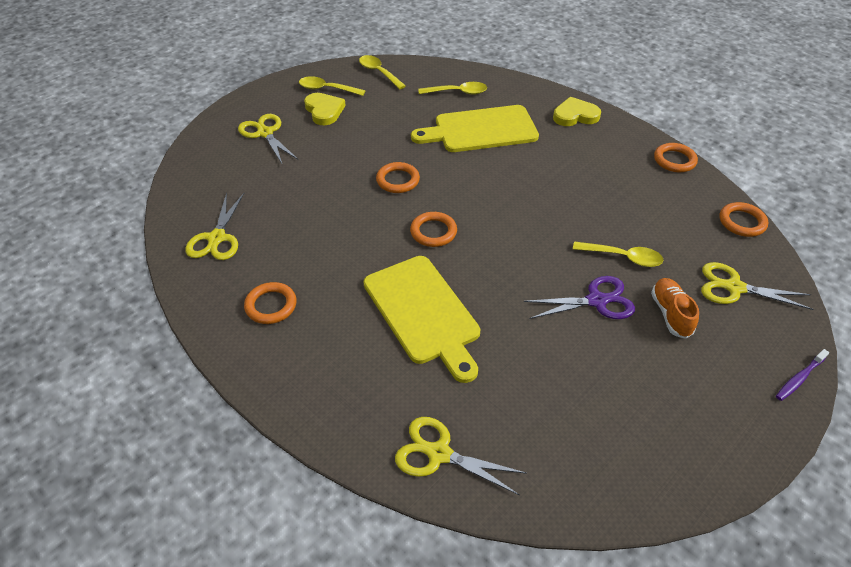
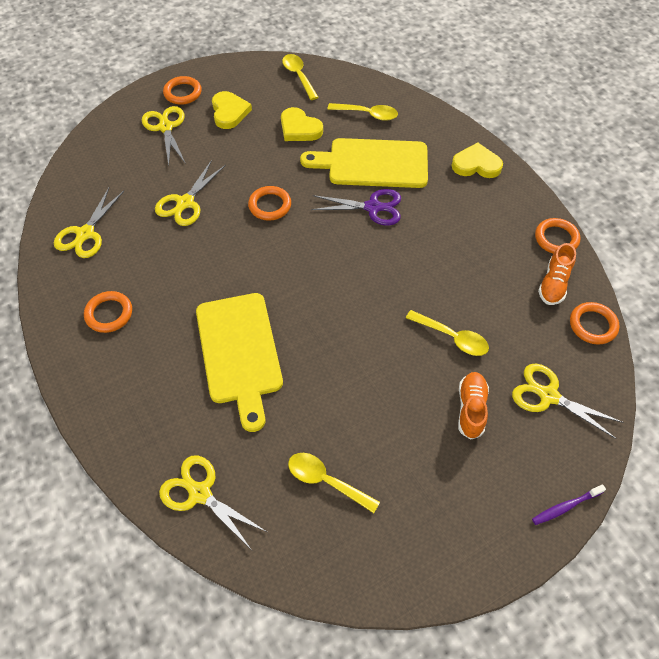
camera: 15 degrees right, 10 degrees up
yellow spoon [299,76,365,96] -> yellow spoon moved to [288,453,380,513]
orange ring [410,212,457,247] -> orange ring moved to [163,76,202,105]
purple scissors [524,276,635,319] -> purple scissors moved to [311,189,401,225]
none -> yellow scissors [155,160,226,226]
none -> yellow heart [281,107,323,141]
none -> orange shoe [538,243,576,305]

